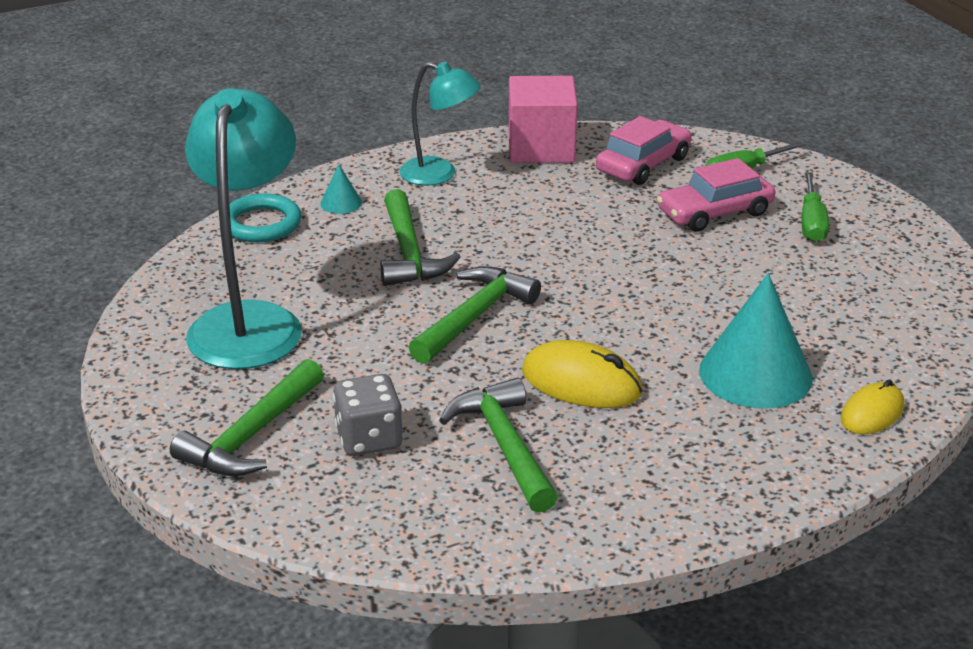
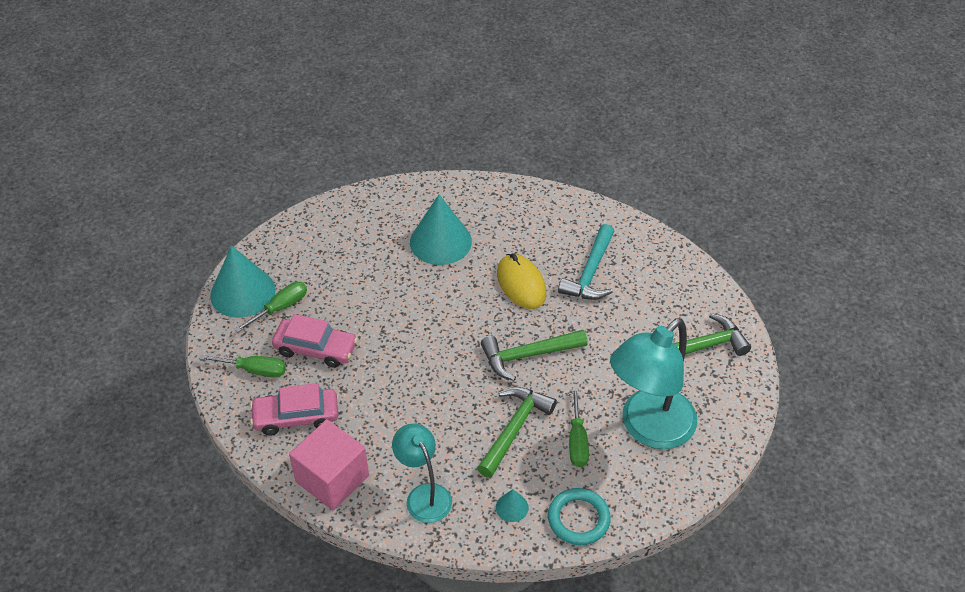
camera: 140 degrees left, 15 degrees up
grey dice [333,374,402,456] -> none
green hammer [439,378,558,513] -> turquoise hammer [558,224,614,300]
yellow mouse [841,379,905,434] -> none
none -> turquoise cone [210,245,276,318]
none -> green screwdriver [569,388,589,467]

